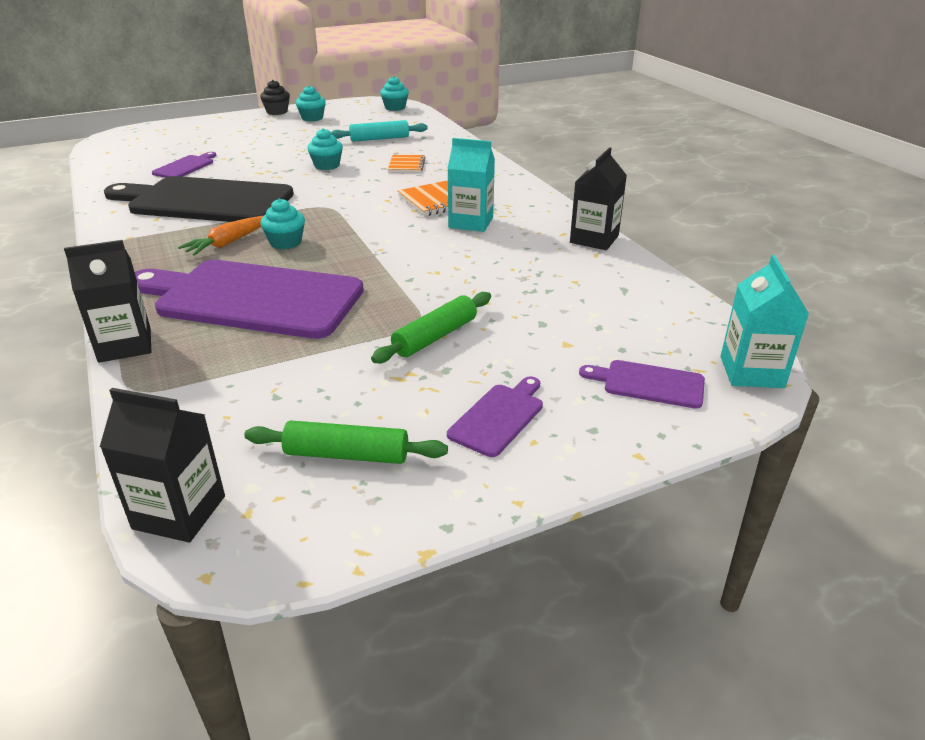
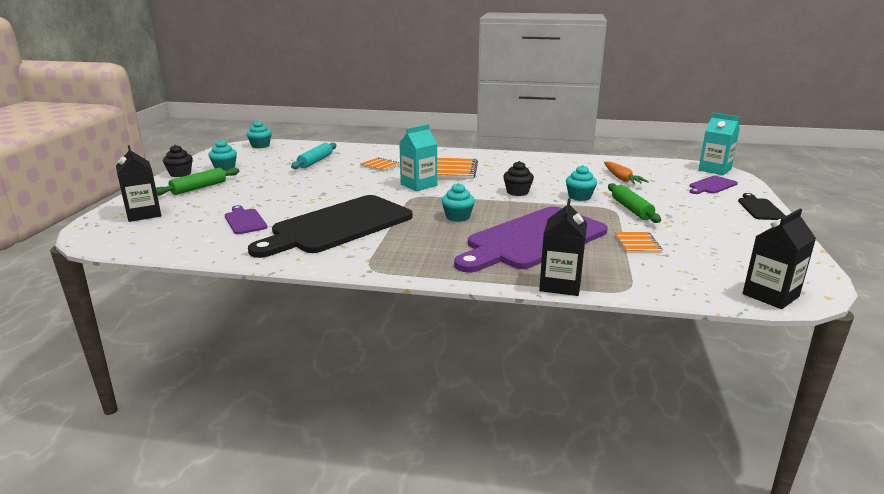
camera: 55 degrees left, 10 degrees down
orange carrot [178,216,263,256] -> orange carrot moved to [604,161,649,184]
green rolling pin [245,421,448,464] -> green rolling pin moved to [156,168,239,195]
turquoise cupcake [307,128,343,170] -> turquoise cupcake moved to [566,165,597,201]
turquoise carton [447,138,495,232] -> turquoise carton moved to [399,124,437,191]
purple cutting board [447,377,543,457] -> none
black carton [570,147,627,250] -> black carton moved to [116,145,161,222]
none -> black cupcake [503,161,534,196]
none -> orange notebook [615,232,663,253]
none -> black cutting board [738,193,786,220]

